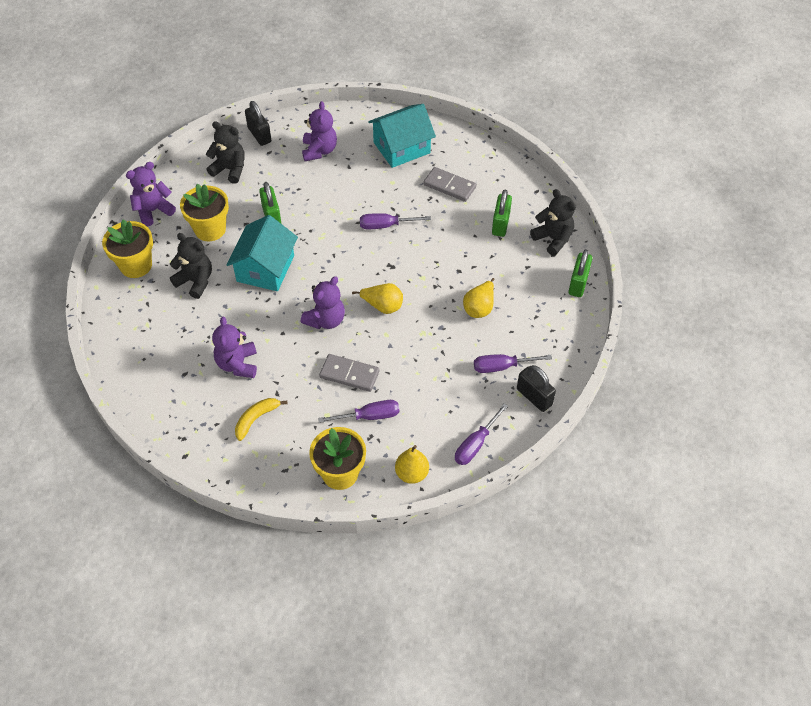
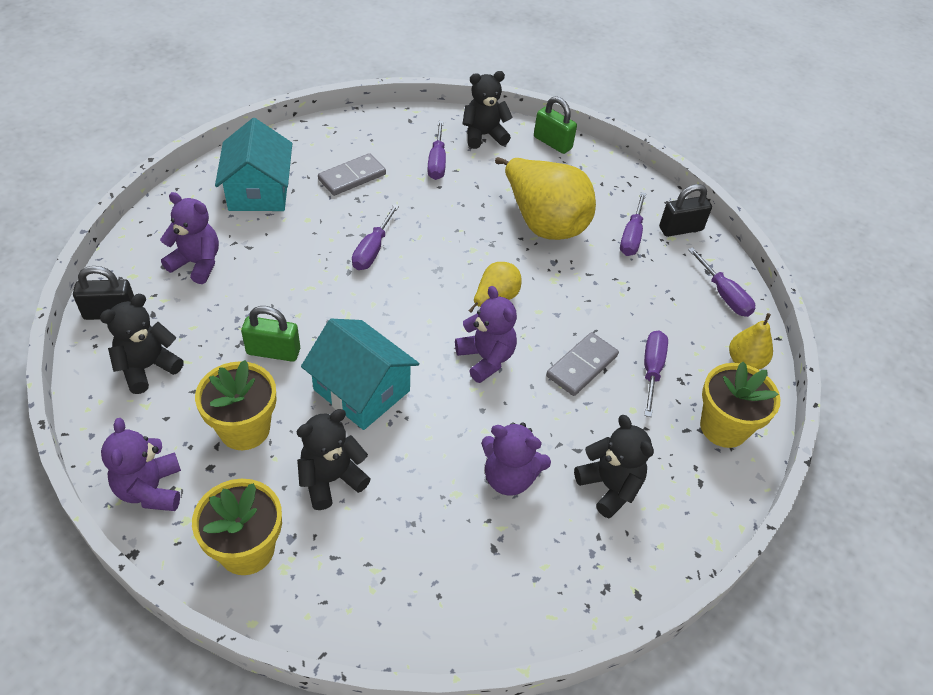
camera: 70 degrees left, 5 degrees down
yellow banana [235,398,288,441] -> black teddy bear [574,415,654,518]
yellow pear [463,278,495,318] -> yellow pear [495,157,596,240], size x2.00
green padlock [492,190,512,237] -> purple screwdriver [427,121,446,180]

